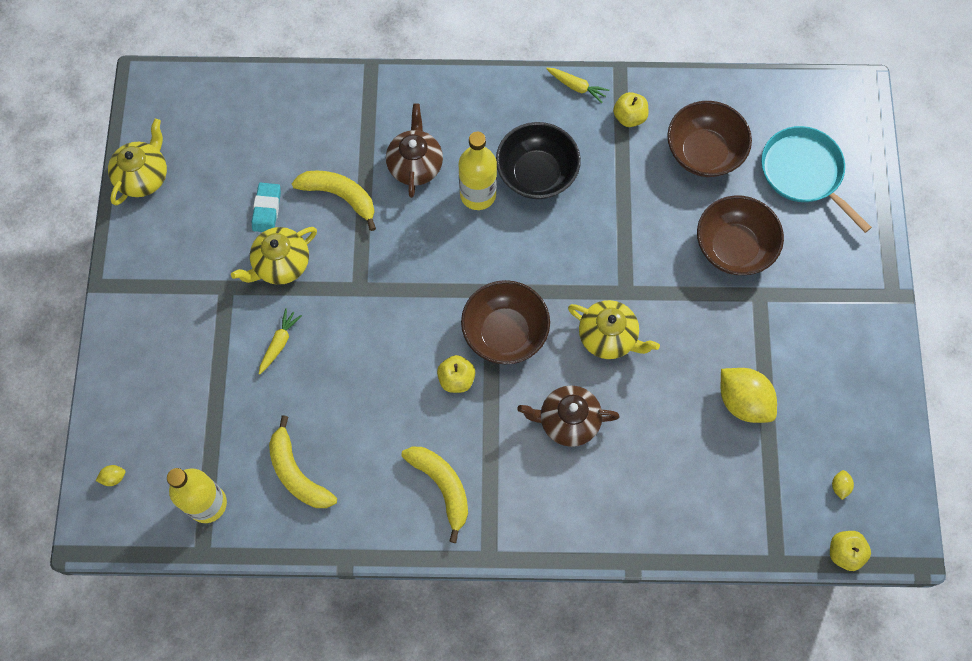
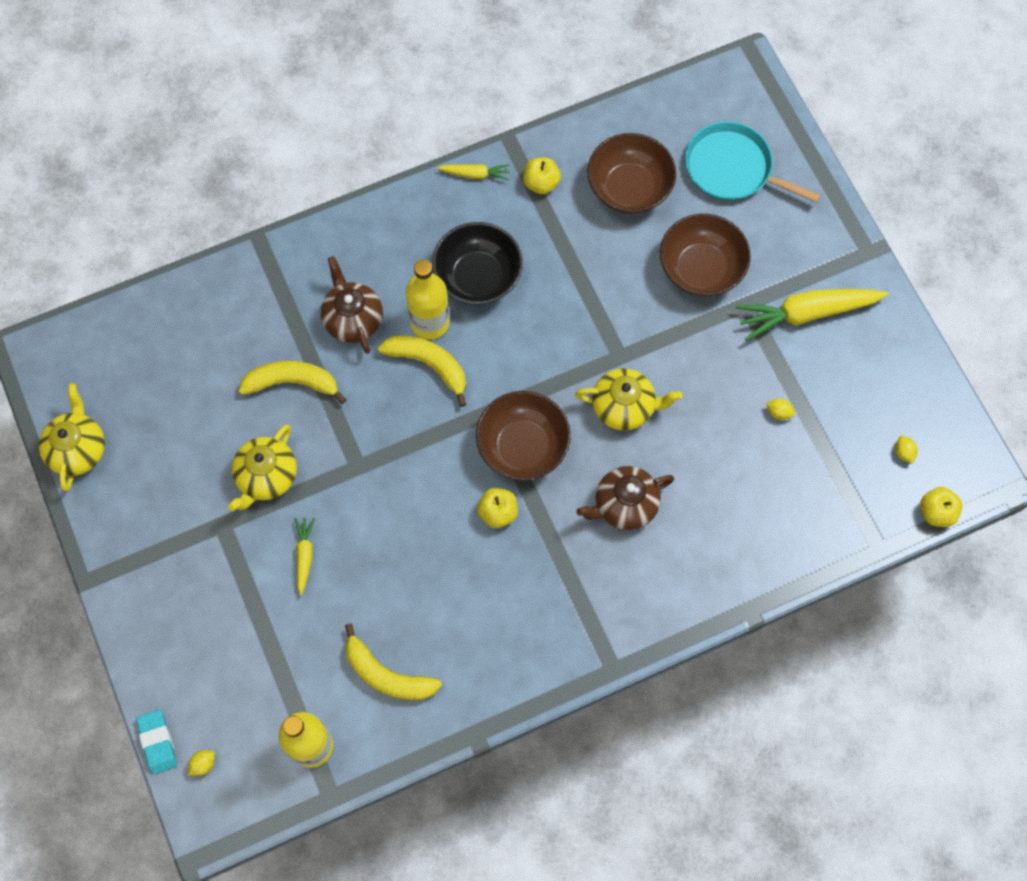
camera: 25 degrees left, 0 degrees up
turquoise eraser [252,183,281,232] -> turquoise eraser moved to [136,710,177,775]
yellow banana [401,447,468,543] -> yellow banana moved to [378,335,466,407]
yellow lemon [721,368,777,423] -> yellow lemon [766,398,795,420], size x0.41
none -> yellow carrot [736,289,888,341]

